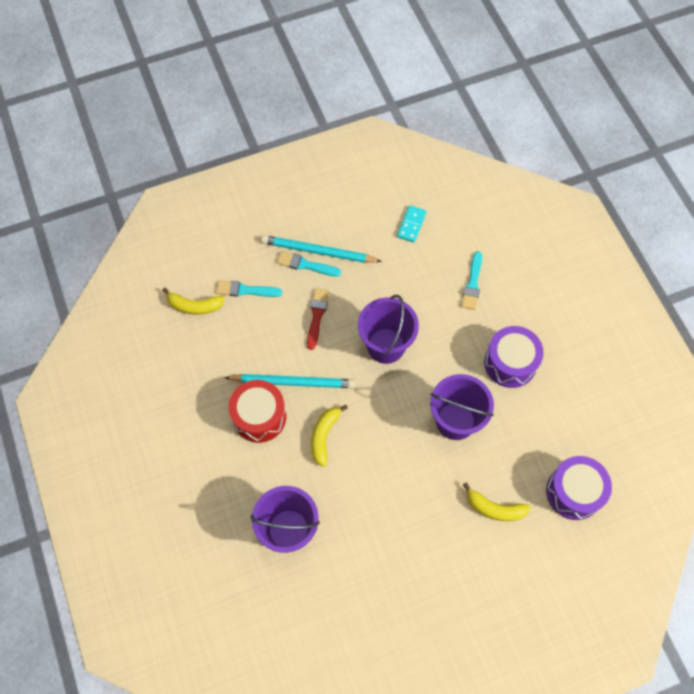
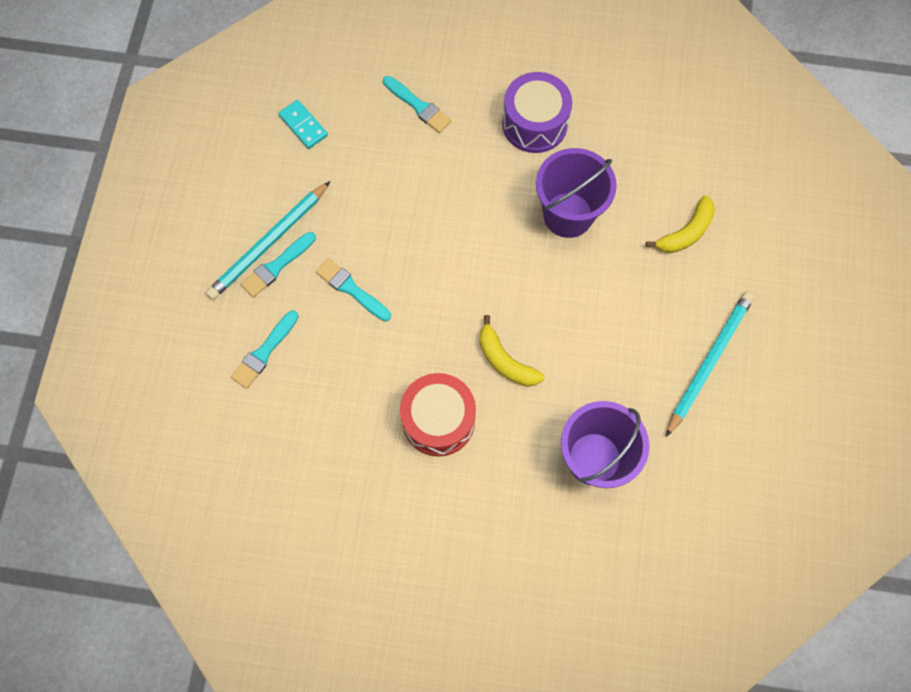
camera: 60 degrees left, 5 degrees up
yellow banana [162,287,225,314] -> none
turquoise pencil [225,374,356,388] -> turquoise pencil moved to [666,292,754,437]
red brush [307,288,329,350] -> turquoise brush [316,258,391,321]
purple bucket [358,295,419,364] -> none
purple drum [546,456,612,520] -> none

